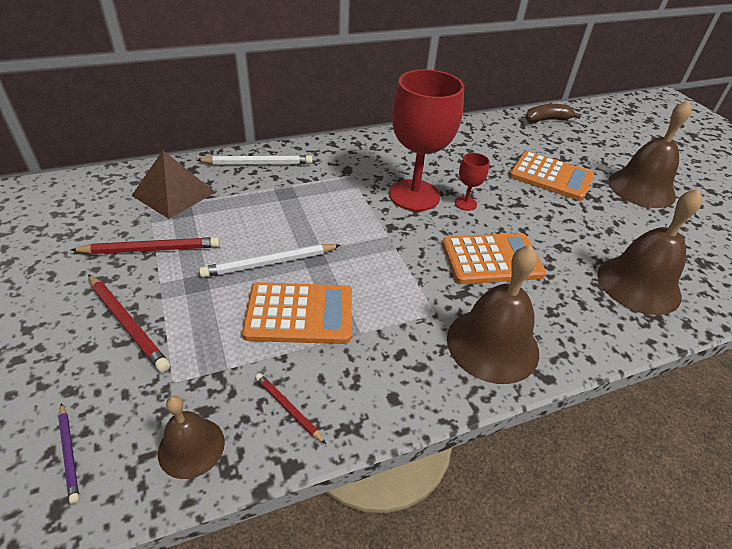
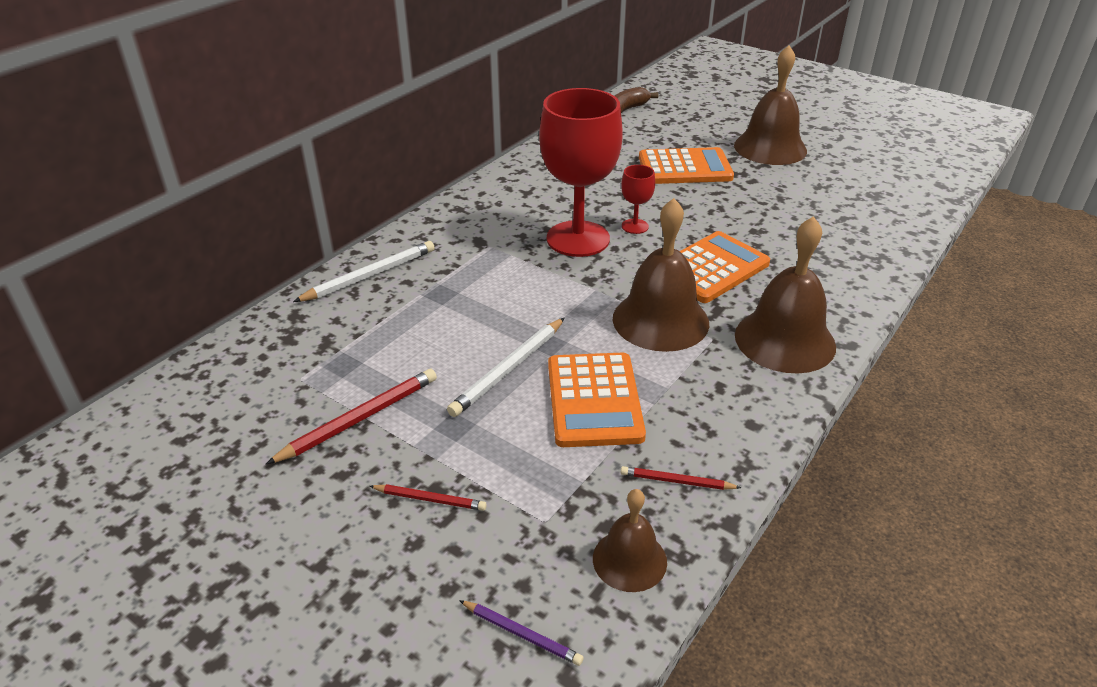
camera: 30 degrees left, 5 degrees down
red pencil [88,274,170,372] -> red pencil [370,484,487,511], size x0.57
brown pyramid [131,150,215,219] -> none
orange calculator [242,282,352,344] -> orange calculator turned 120 degrees clockwise [548,353,646,447]
brown bell [597,188,703,315] -> brown bell moved to [613,198,709,352]

